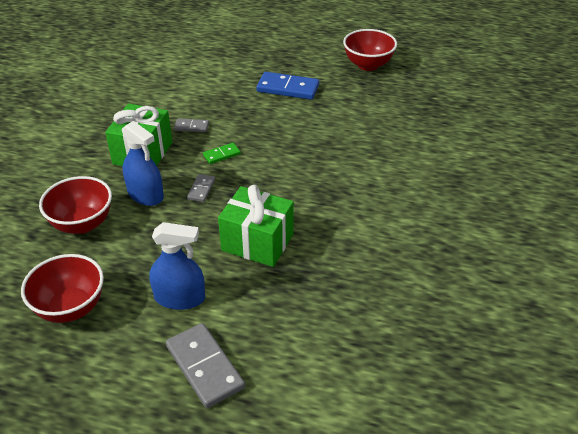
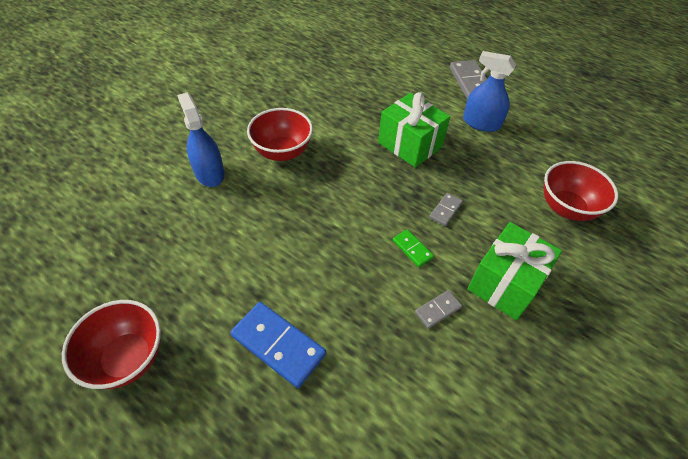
camera: 160 degrees left, 10 degrees up
red bowl [21,254,104,323] -> red bowl moved to [247,108,313,161]
blue spray bottle [122,121,164,206] -> blue spray bottle moved to [177,93,225,187]
grey domino [174,118,209,132] -> grey domino turned 60 degrees counterclockwise [415,290,462,329]
green domino [203,143,241,164] -> green domino turned 60 degrees clockwise [393,229,434,267]

